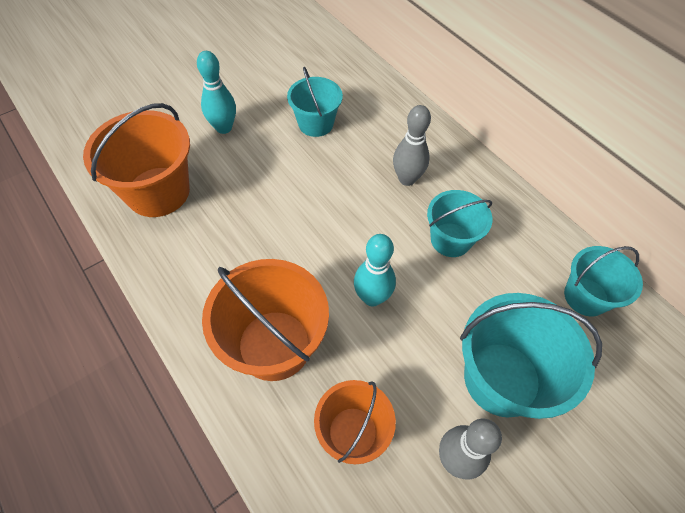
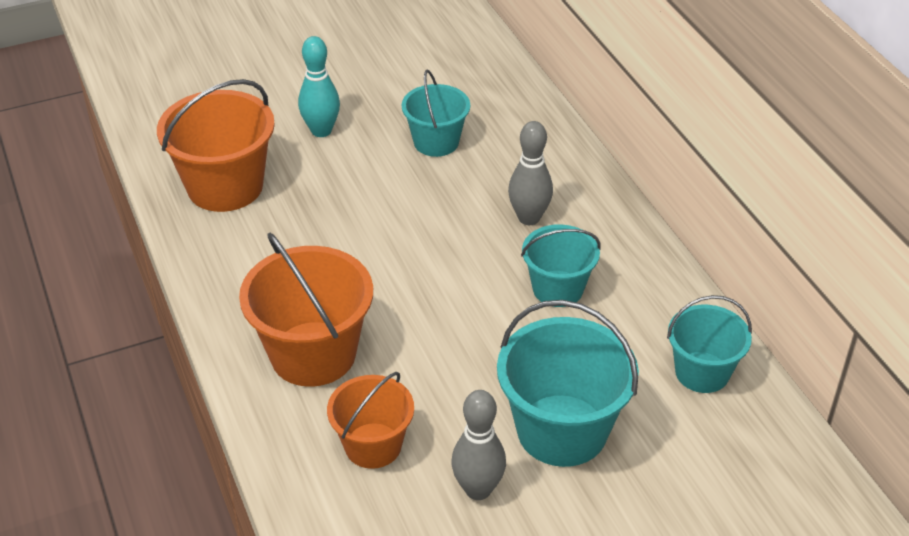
camera: 15 degrees right, 15 degrees down
turquoise bowling pin [354,234,396,306] -> none

